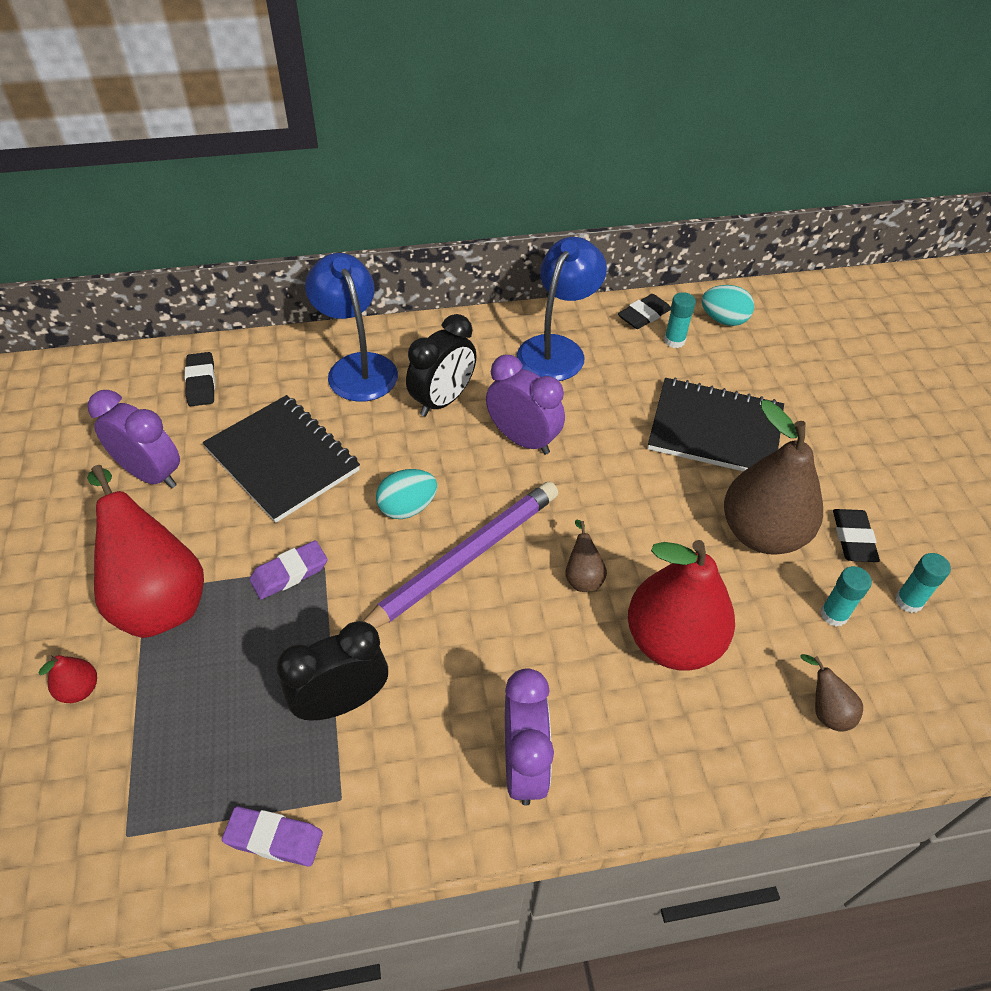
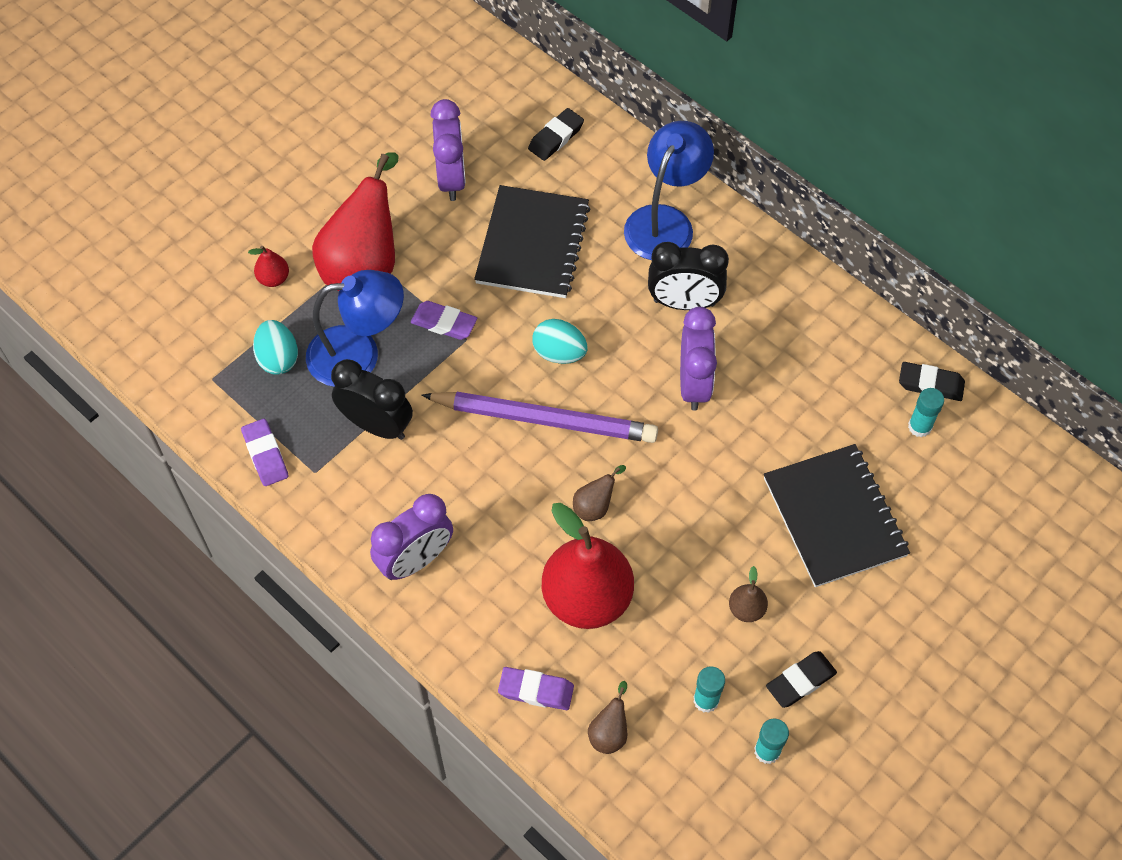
camera: 55 degrees right, 10 degrees up
blue lamp [517,237,607,381] -> blue lamp moved to [306,270,404,387]
turquoise egg [702,285,754,326] -> turquoise egg moved to [253,320,298,375]
brown pear [724,400,823,555] -> brown pear [729,566,768,622], size x0.42
none -> purple eraser [498,667,574,710]

